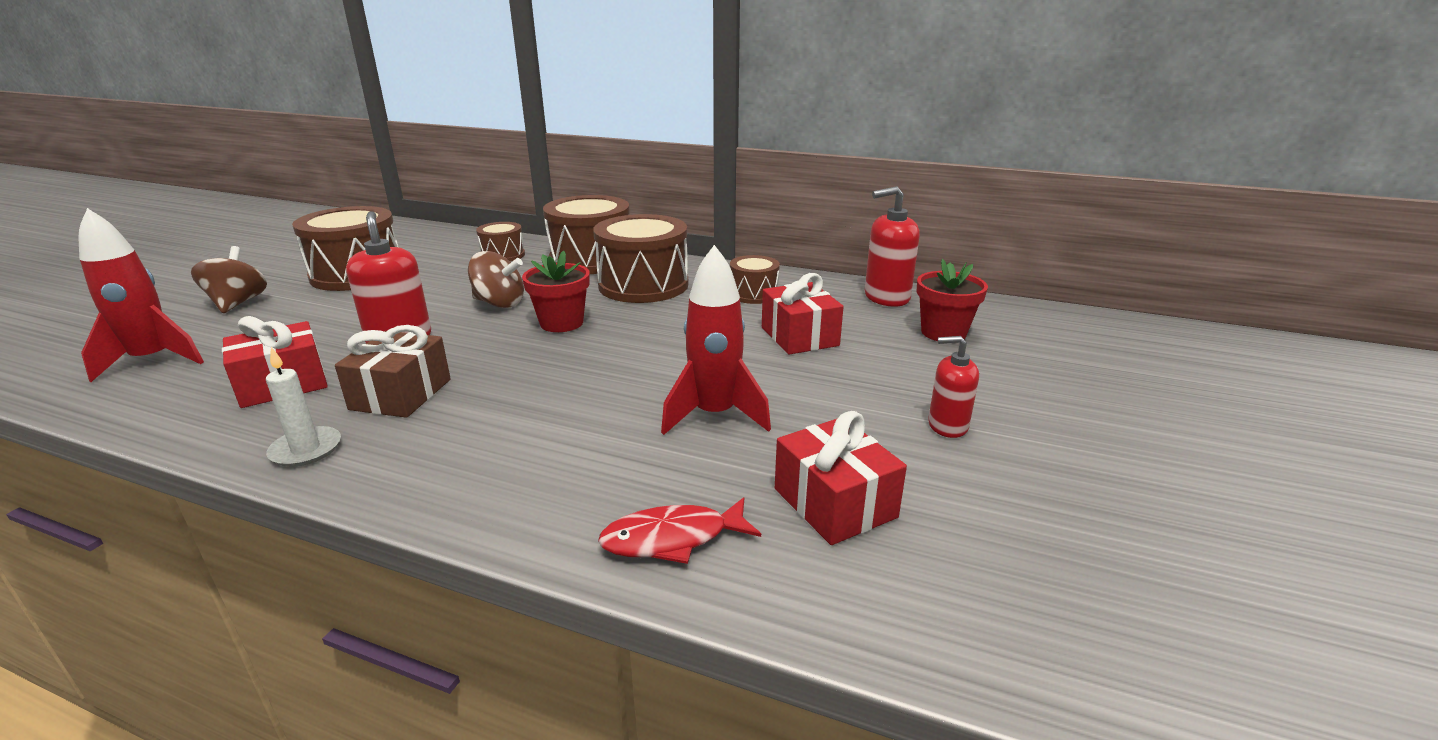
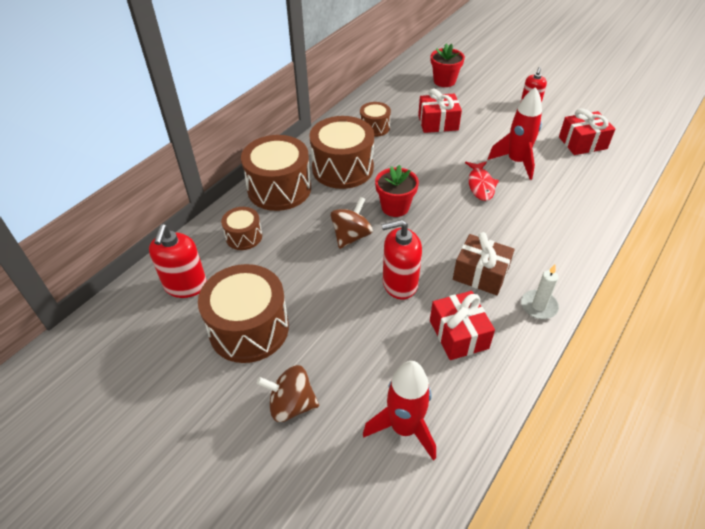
camera: 75 degrees left, 20 degrees up
red fish [598,497,761,564] -> red fish moved to [465,161,499,201]
red soap dispenser [865,186,920,307] -> red soap dispenser moved to [149,224,207,298]

